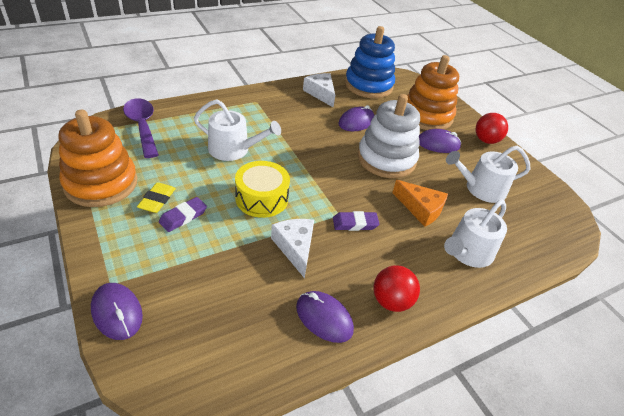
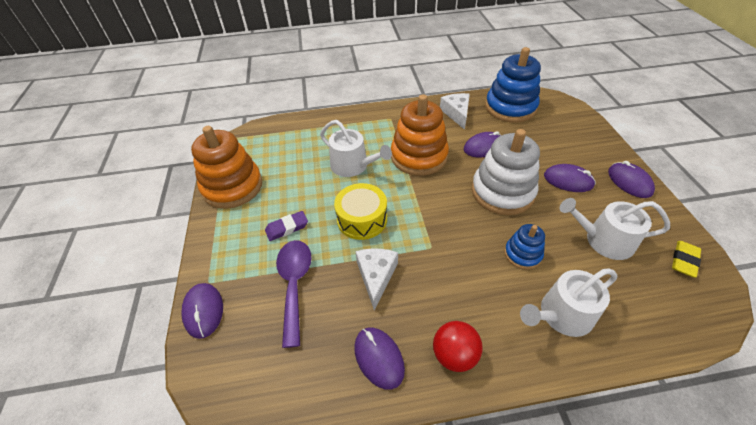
camera: 25 degrees right, 5 degrees up
purple spoon [123,98,159,158] -> purple spoon moved to [276,240,311,348]
yellow eraser [137,182,176,213] -> yellow eraser moved to [672,241,701,278]
purple eraser [333,211,380,231] -> none
orange cheese [392,180,448,227] -> blue stacking toy [504,224,545,270]
orange stacking toy [407,55,459,130] -> orange stacking toy moved to [391,95,449,176]
red ball [475,113,508,144] -> purple mouse [608,161,655,198]

